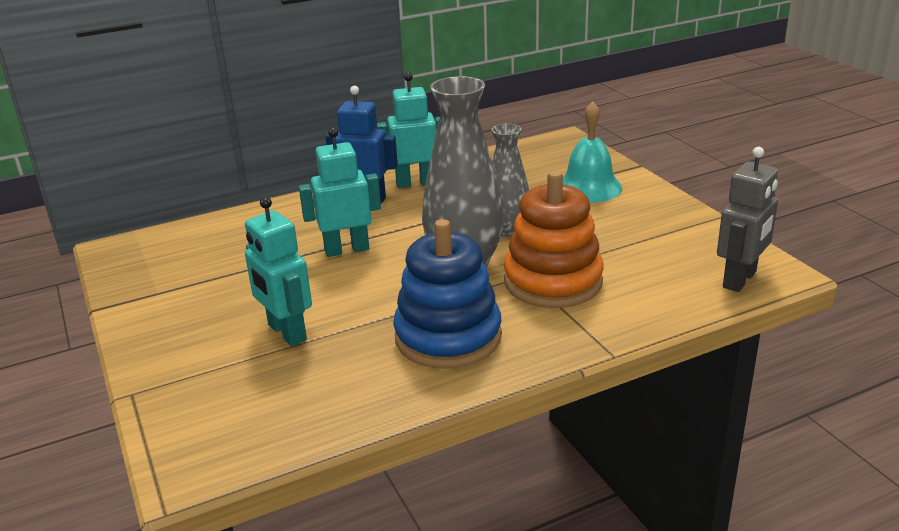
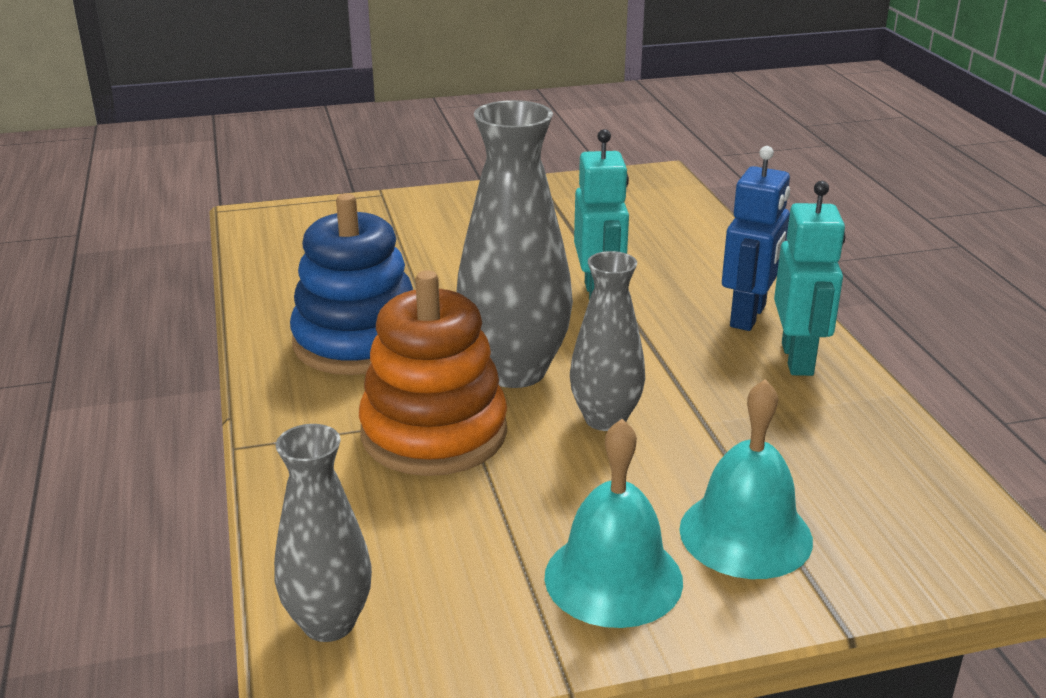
camera: 100 degrees right, 0 degrees up
turquoise robot [245,197,312,346] -> none
grey robot [717,147,778,292] -> grey vase [274,424,372,642]
none -> turquoise bell [544,419,683,628]

